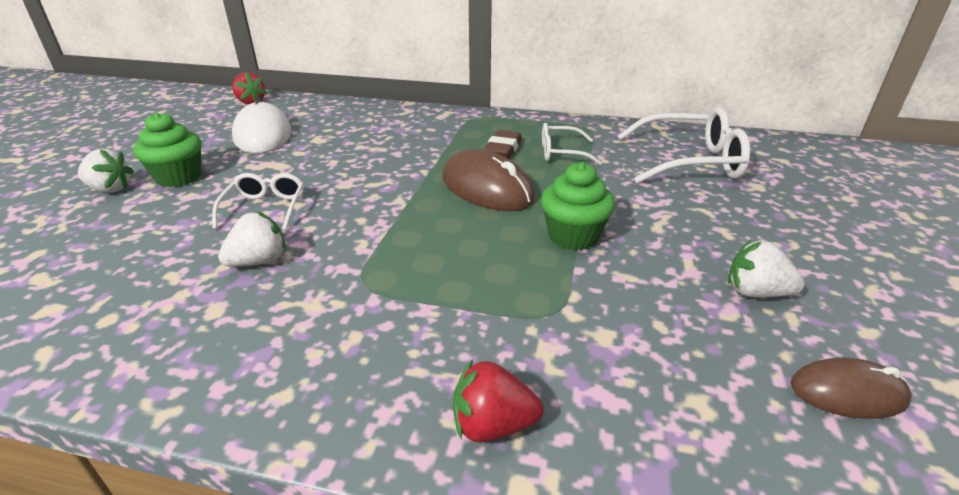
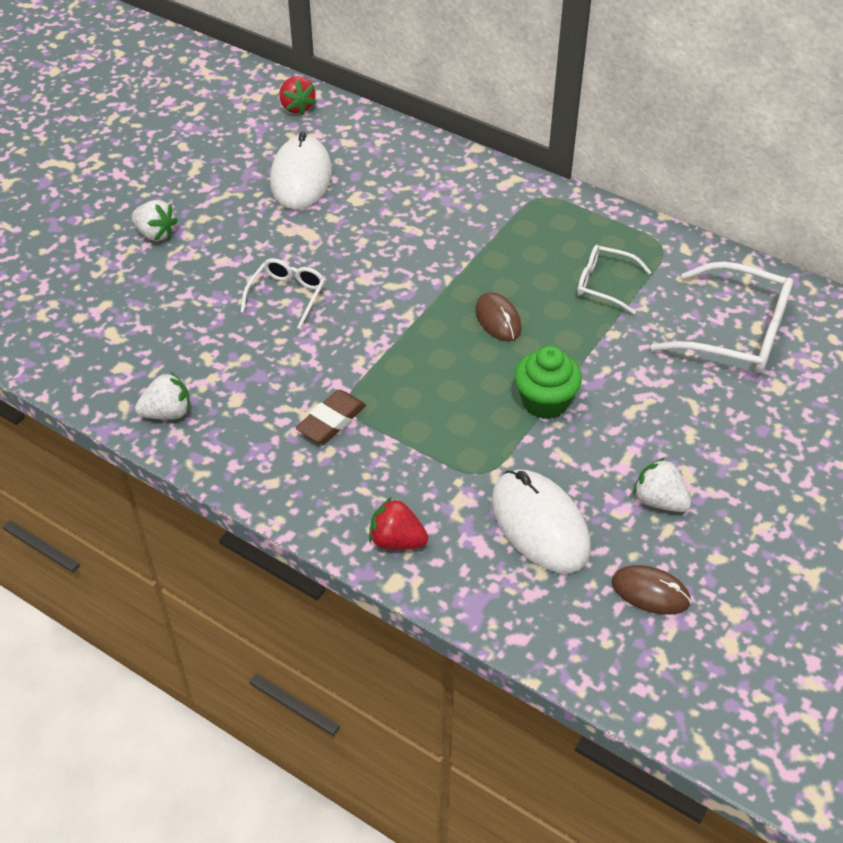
camera: 20 degrees right, 15 degrees up
green cupcake [133,112,202,187] -> none
white strawberry [218,211,286,267] -> white strawberry moved to [135,371,190,420]
brown mouse [442,149,535,211] -> brown mouse [475,292,522,342], size x0.58
brown eraser [483,130,522,159] -> brown eraser moved to [296,390,366,444]
none -> white mouse [491,470,591,573]

